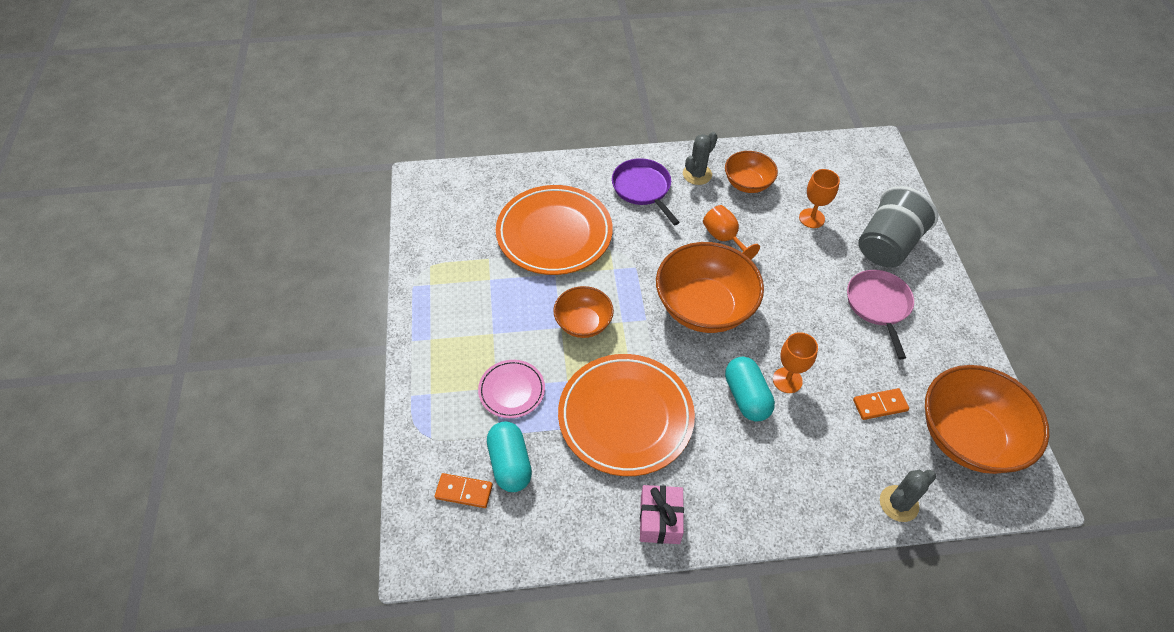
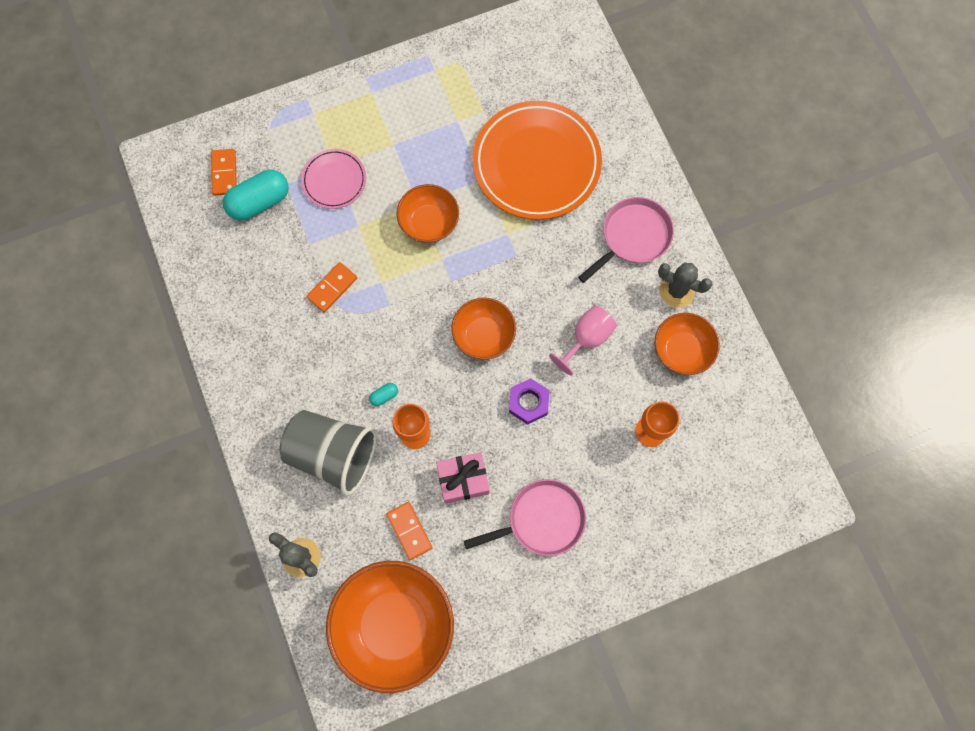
camera: 75 degrees right, 20 degrees up
orange plate [558,354,695,476] -> orange domino [307,262,357,312]
purple pan [612,158,680,225] -> pink pan [578,197,674,283]
pink gift [640,485,684,544] -> pink gift moved to [436,452,489,503]
orange bowl [656,242,764,333] -> orange bowl [451,298,516,360], size x0.56
orange goblet [703,205,760,260] -> pink goblet [549,305,617,376]
turquoise capsule [725,357,775,422] -> turquoise capsule [369,383,398,406], size x0.43
grey cup [858,186,938,268] -> grey cup moved to [279,410,377,496]
none -> purple nut [509,378,549,425]

